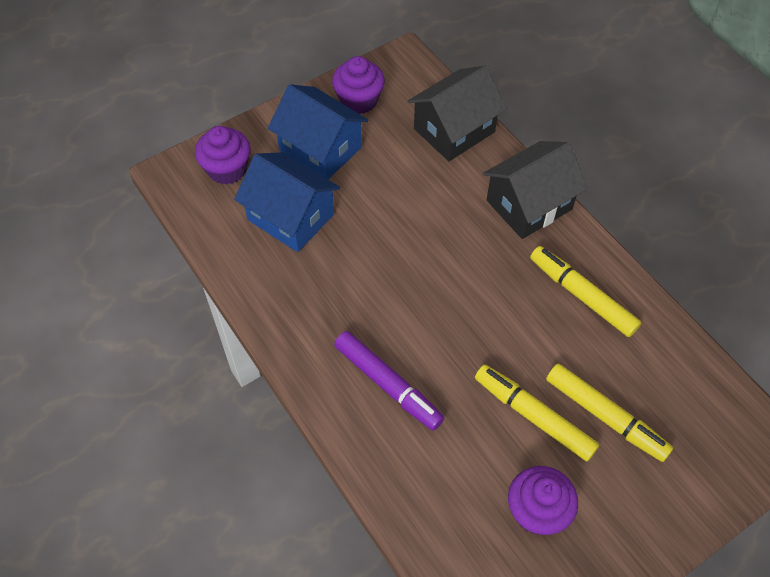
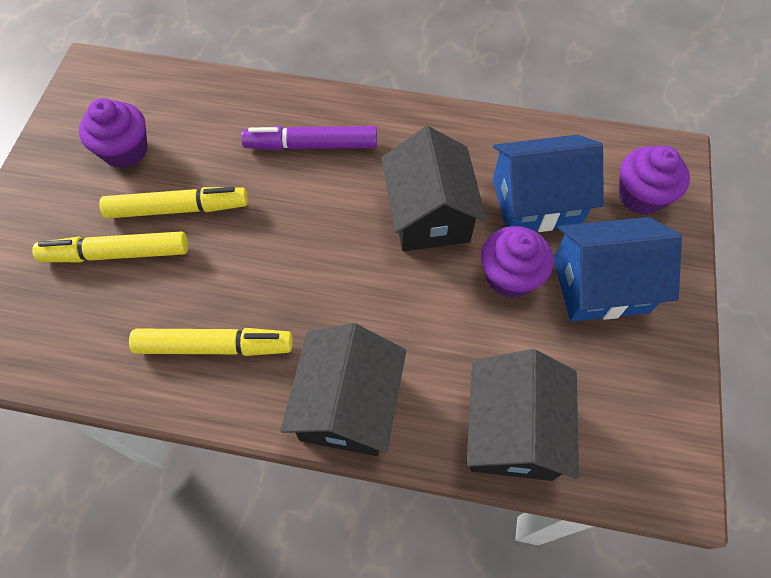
camera: 135 degrees right, 5 degrees up
purple cupcake [332,56,385,114] -> purple cupcake moved to [481,226,554,298]
none -> black house [381,126,486,251]

